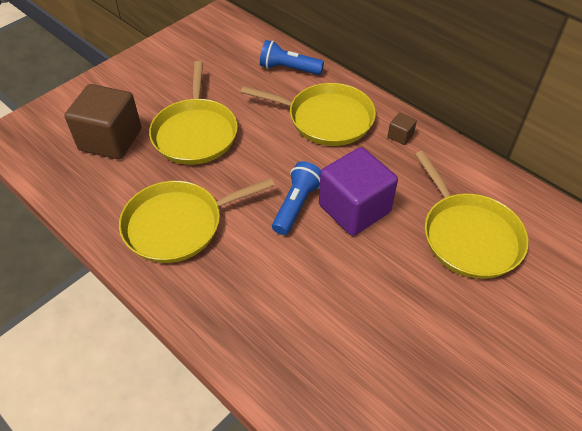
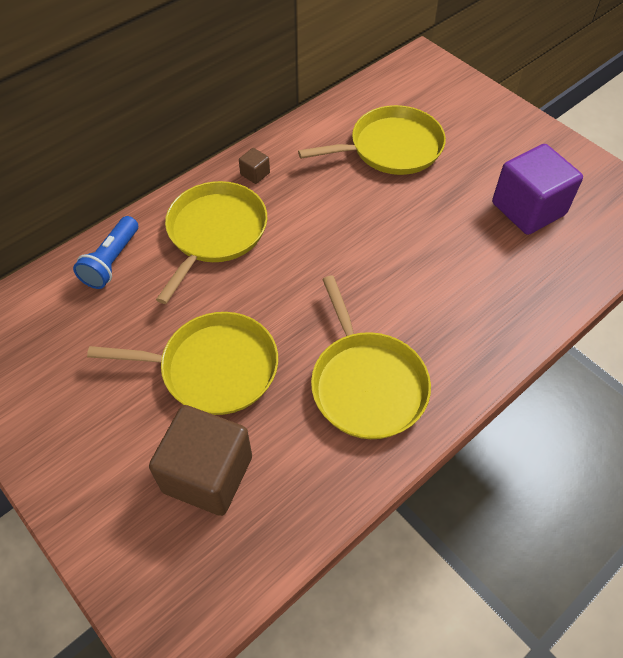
camera: 85 degrees left, 5 degrees up
blue flashlight [272,161,321,235] -> none
purple cube [319,147,398,236] -> purple cube moved to [492,144,583,235]

